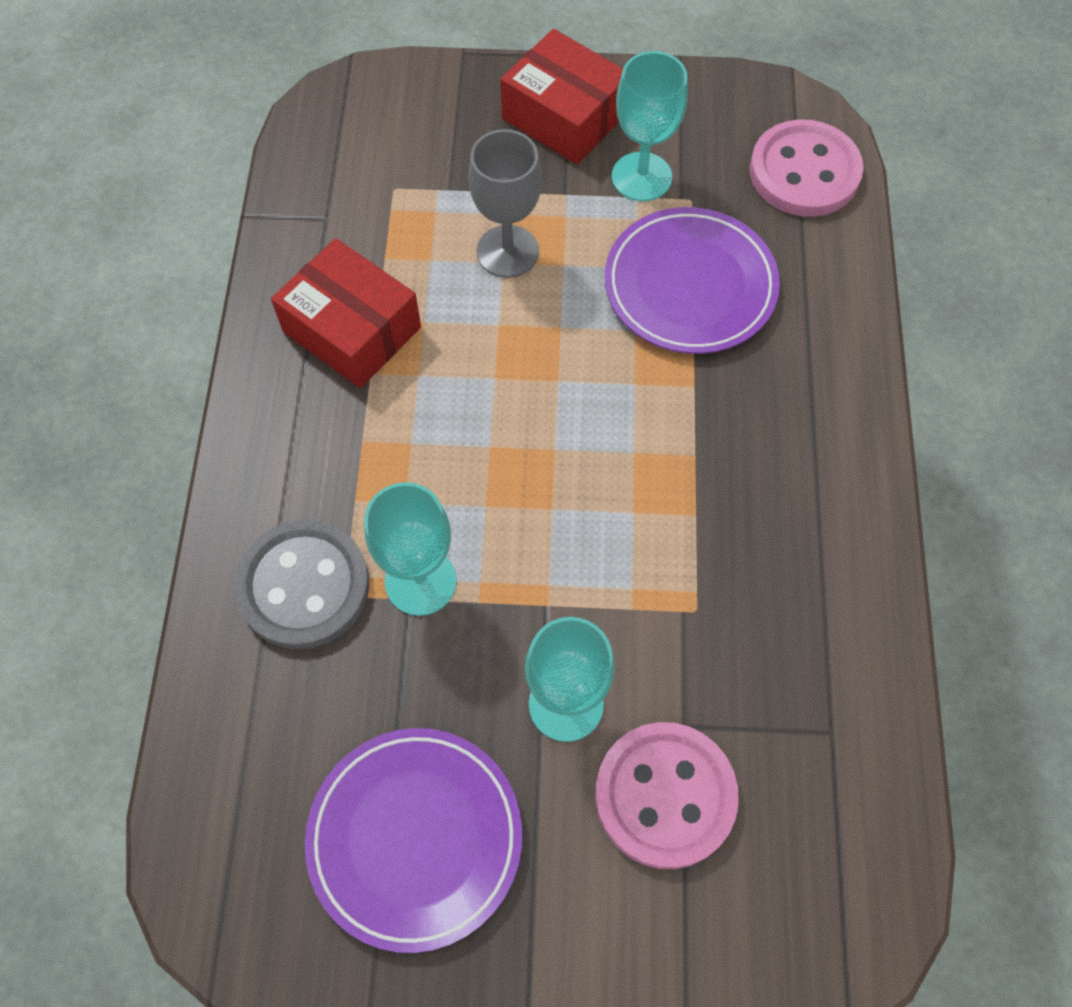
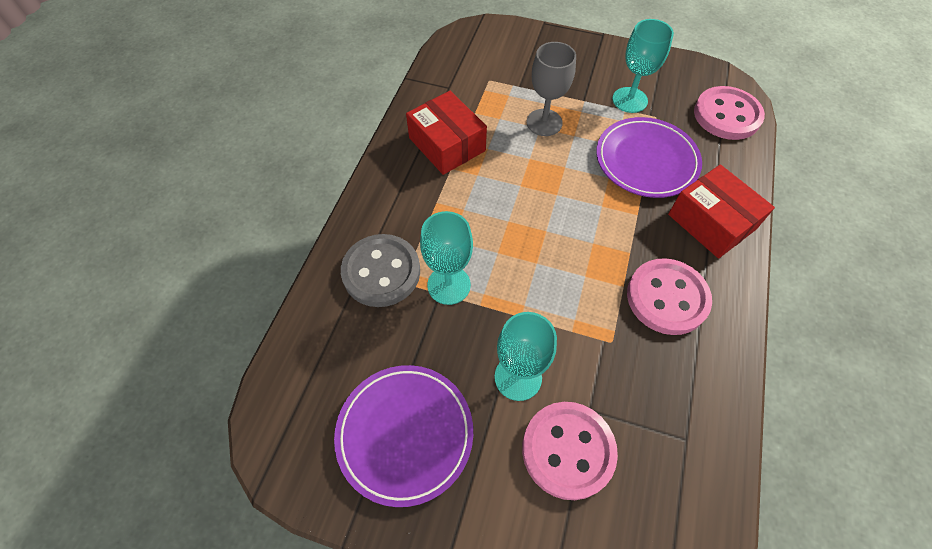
camera: 15 degrees right, 5 degrees down
red box [500,29,623,164] -> red box moved to [668,164,775,258]
none -> pink button [627,258,712,335]

